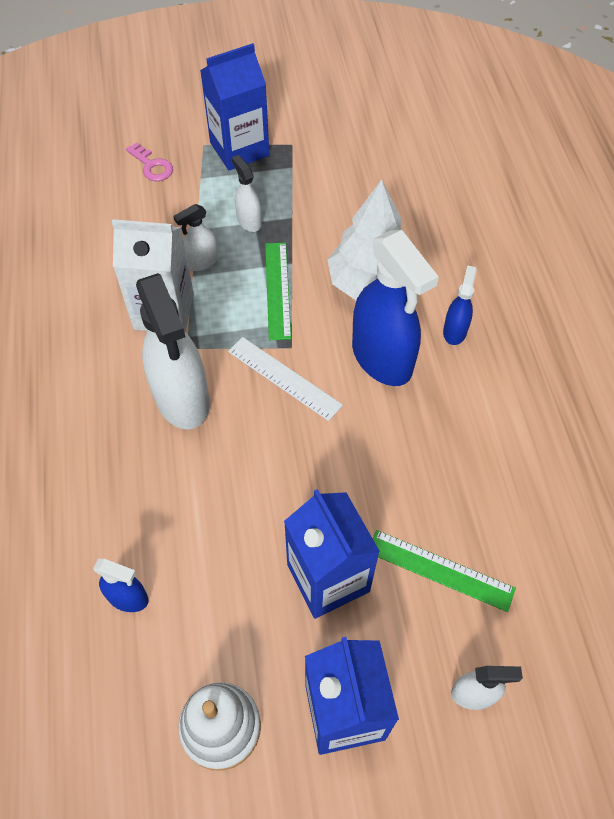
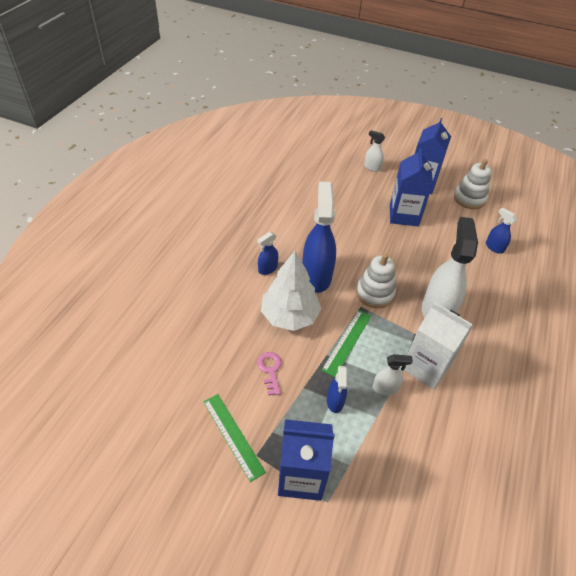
camera: 150 degrees left, 10 degrees down
pink key [126,142,173,181] -> pink key moved to [257,352,282,395]
white ruler [228,337,343,421] -> white stacking toy [356,253,396,308]
white spray bottle [232,155,262,232] -> blue spray bottle [327,366,347,413]
green ruler [373,530,516,612] -> green ruler moved to [203,394,266,482]

